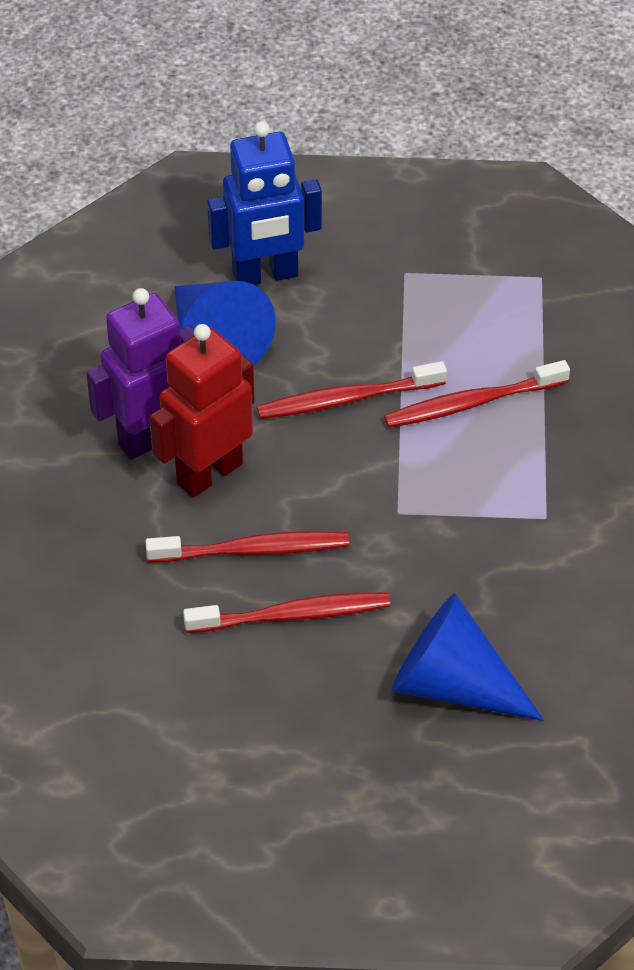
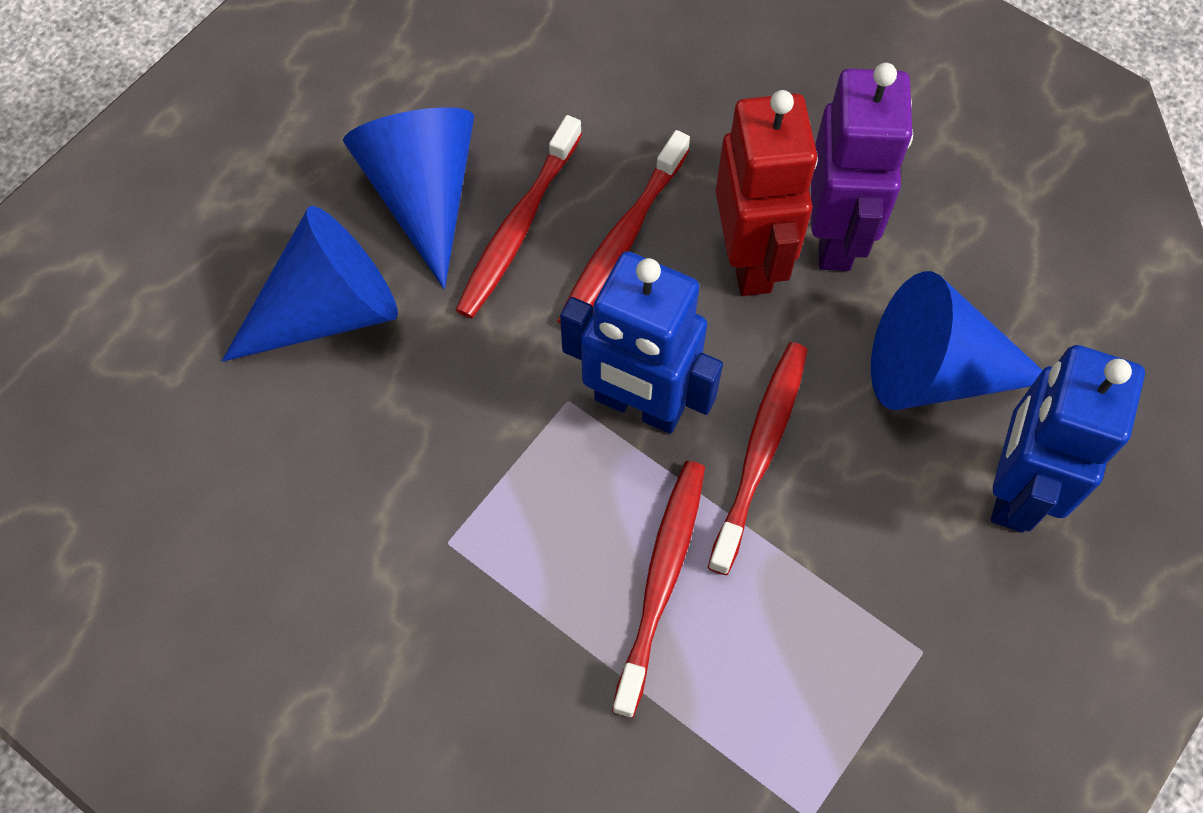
camera: 125 degrees right, 15 degrees up
none -> blue cone [343,107,474,289]
none -> blue robot [560,251,723,434]

